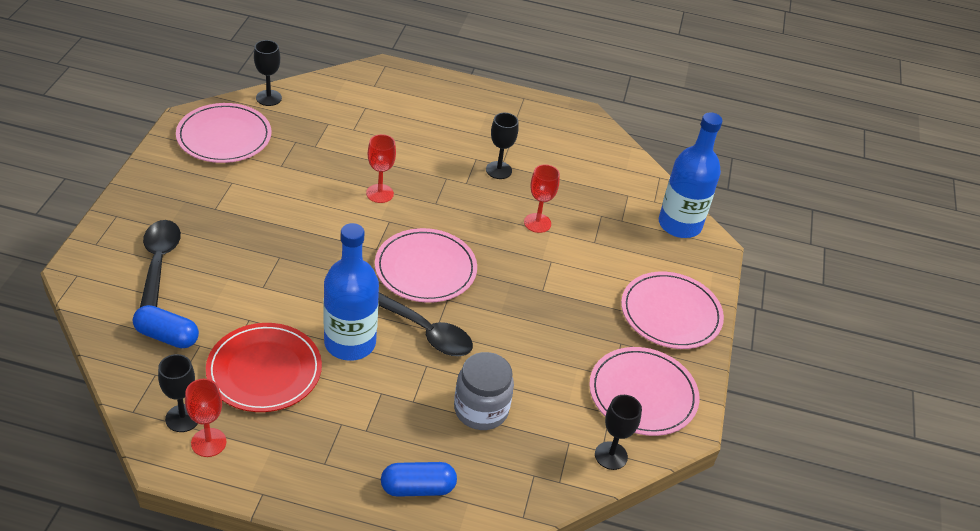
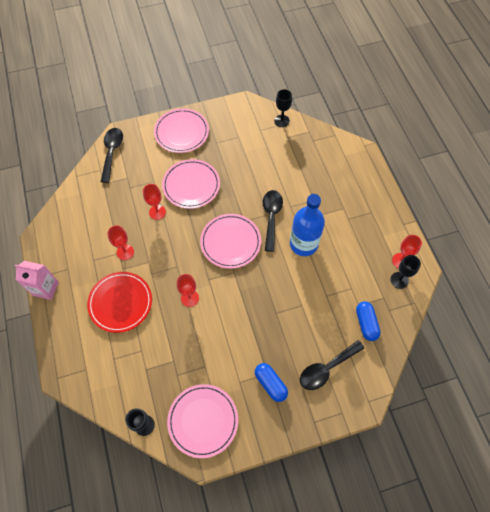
camera: 115 degrees left, 20 degrees up
red plate [206,323,322,412] -> red plate moved to [87,272,152,333]
blue capsule [381,462,457,497] -> blue capsule moved to [255,363,288,402]
grey jar [454,352,514,430] -> none
black goblet [486,113,518,179] -> red goblet [107,225,134,260]
pink plate [589,347,699,436] -> pink plate moved to [162,159,220,209]
blue bottle [659,112,722,238] -> black spoon [101,128,123,183]
none -> pink carton [15,261,59,300]

